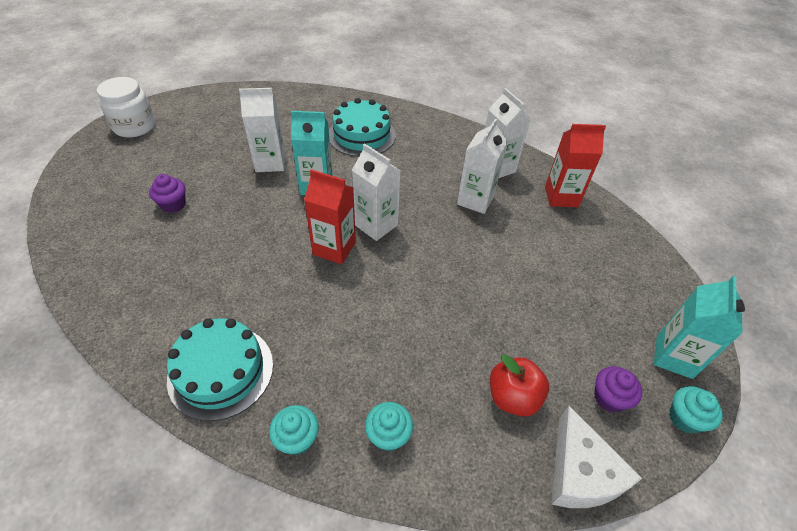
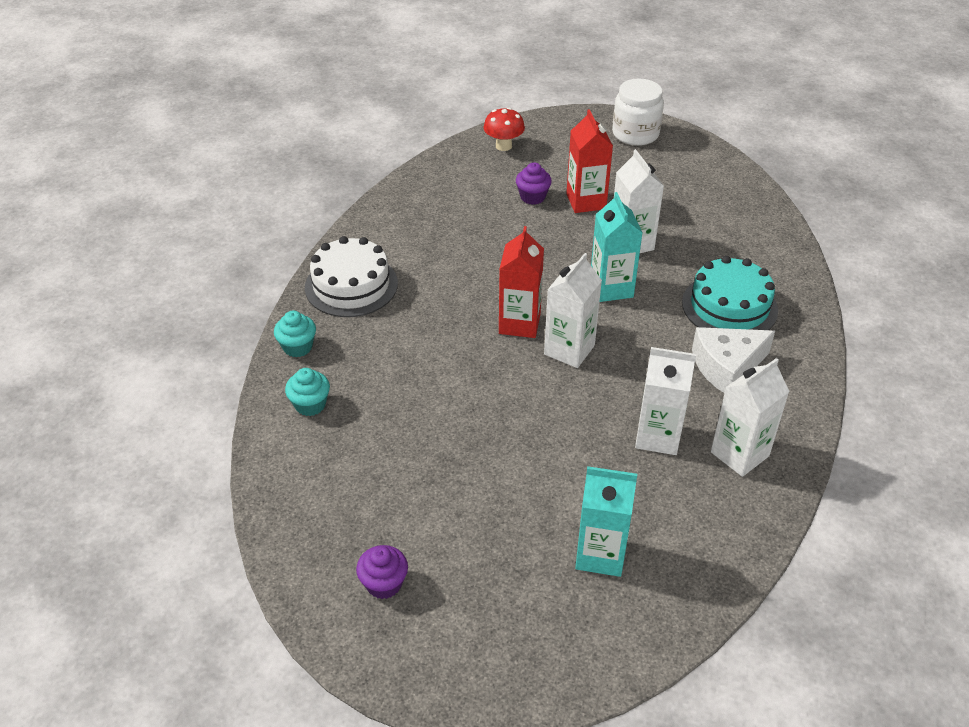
camera: 80 degrees right, 5 degrees down
turquoise cake [167,318,273,421] -> white cake [305,236,398,317]
red apple [490,354,549,416] -> none
red carton [545,124,606,207] -> red carton moved to [566,109,613,213]
white cheese [552,406,642,508] -> white cheese moved to [692,327,775,393]
turquoise carton [654,276,745,379] -> turquoise carton moved to [575,466,637,577]
turquoise cupcake [669,386,723,434] -> none
none -> red mushroom [483,108,525,151]

